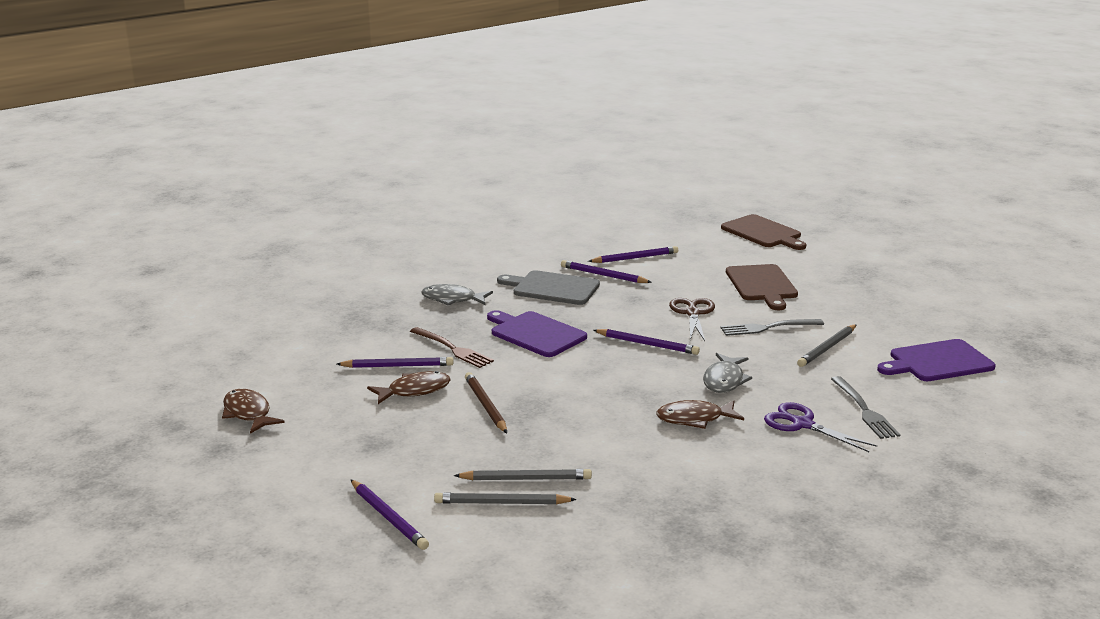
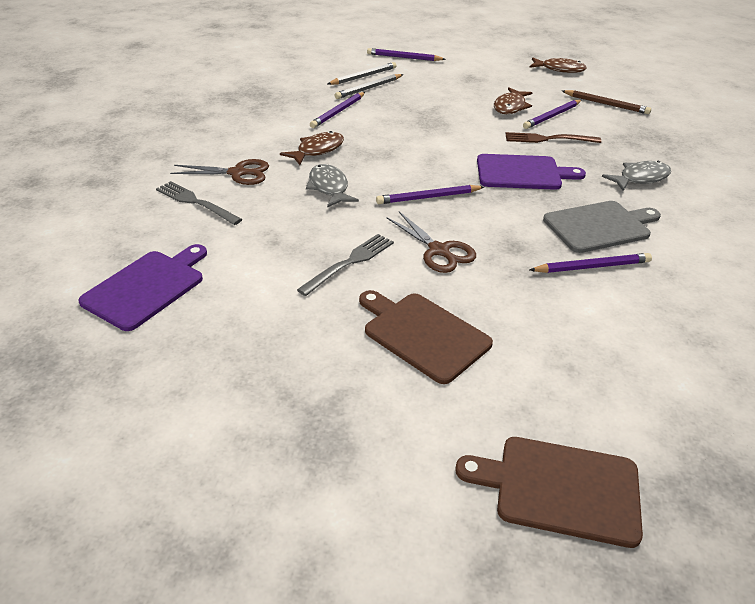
camera: 140 degrees right, 15 degrees up
brown pencil [465,372,507,433] -> brown pencil moved to [562,90,651,114]
purple pencil [588,246,678,263] -> purple pencil moved to [310,92,365,128]
purple scissors [764,402,877,452] -> brown scissors [170,159,269,185]
grey pencil [797,324,857,367] -> none

